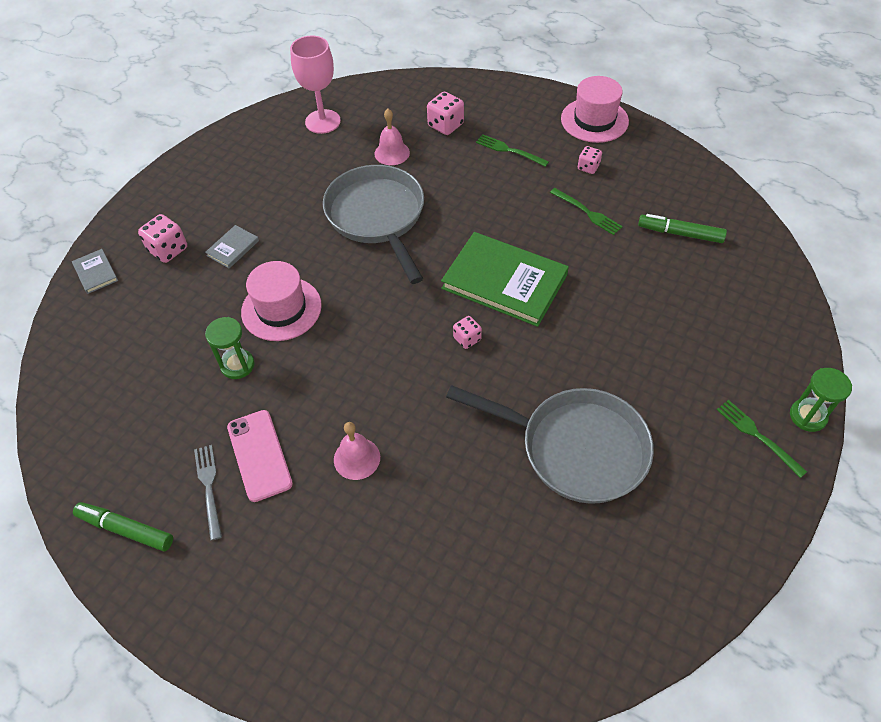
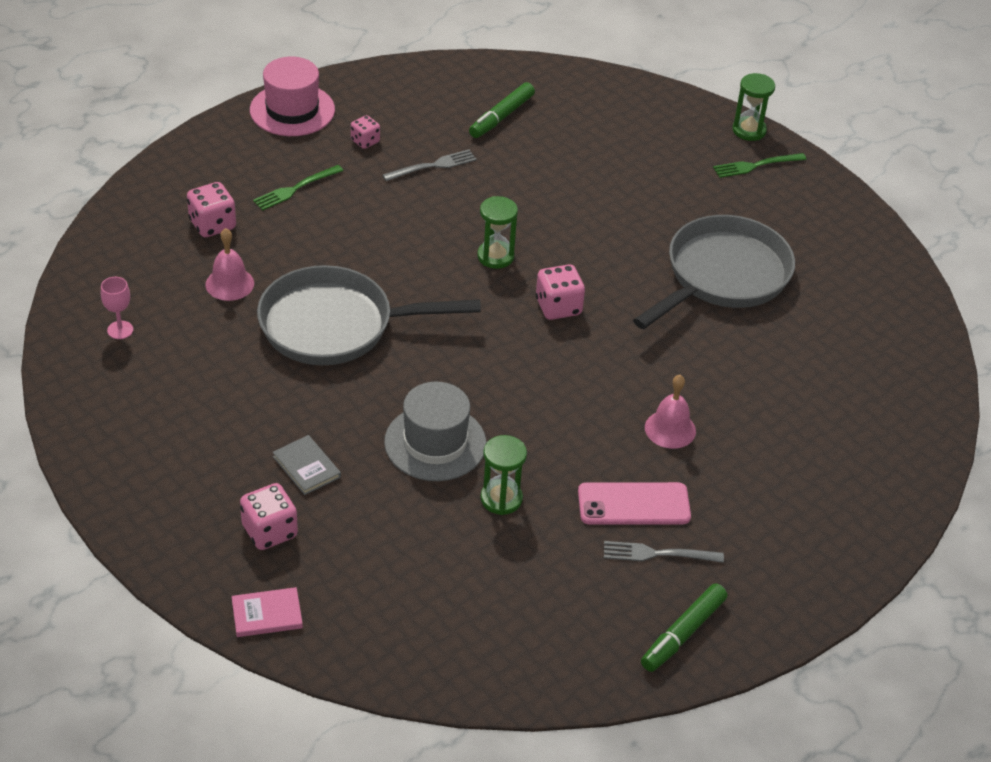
camera: 75 degrees left, 10 degrees down
grey book [72,249,118,294] -> pink book [232,587,303,637]
pink hat [241,261,322,341] -> grey hat [384,382,486,481]
pink goblet [290,35,341,134] -> pink goblet [101,277,133,339], size x0.50
green book [441,232,569,327] -> green hourglass [477,196,518,269]
pink dice [453,316,482,349] -> pink dice [536,265,585,320], size x1.59
green fork [550,188,623,235] -> grey fork [382,149,477,181]

